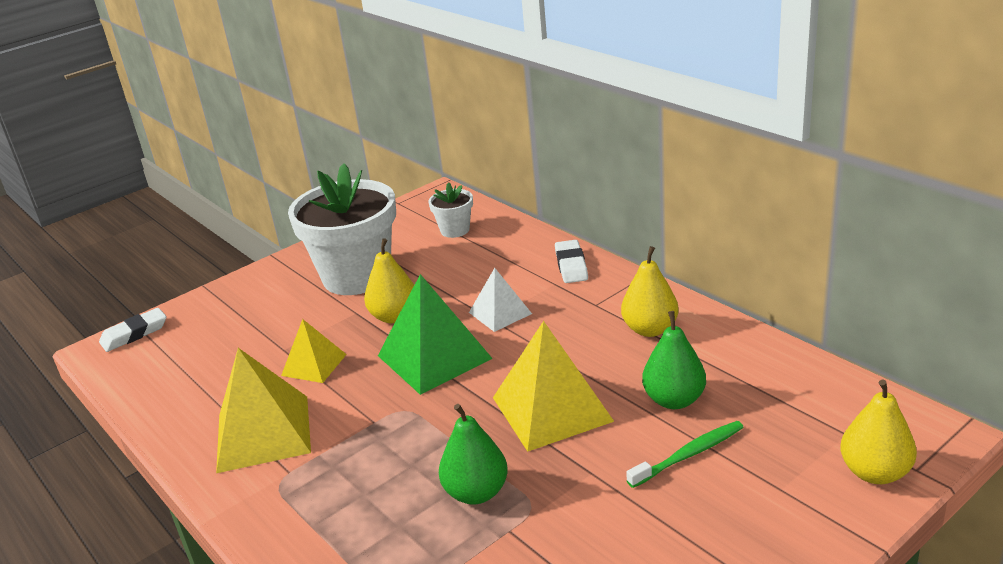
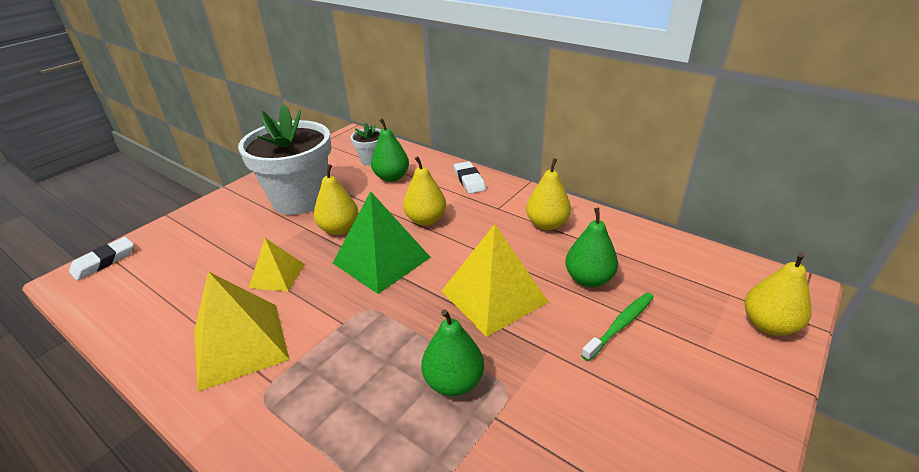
camera: 15 degrees left, 5 degrees up
white pyramid [469,268,532,332] -> yellow pear [403,156,446,226]
none -> green pear [371,118,409,182]

